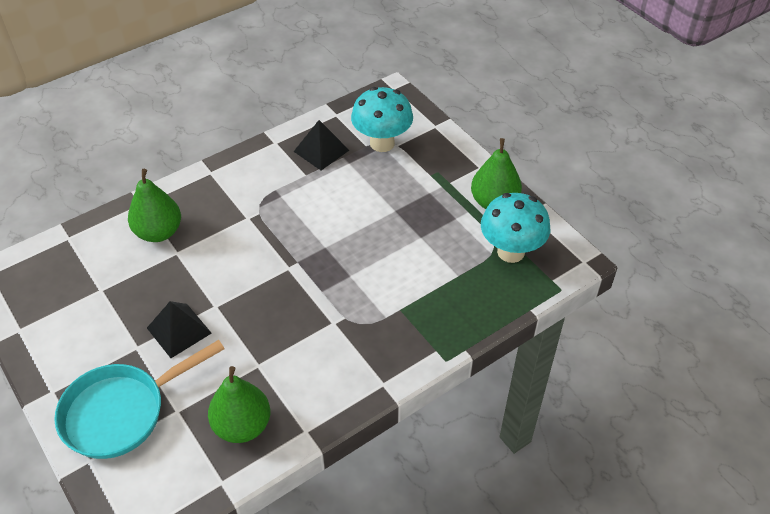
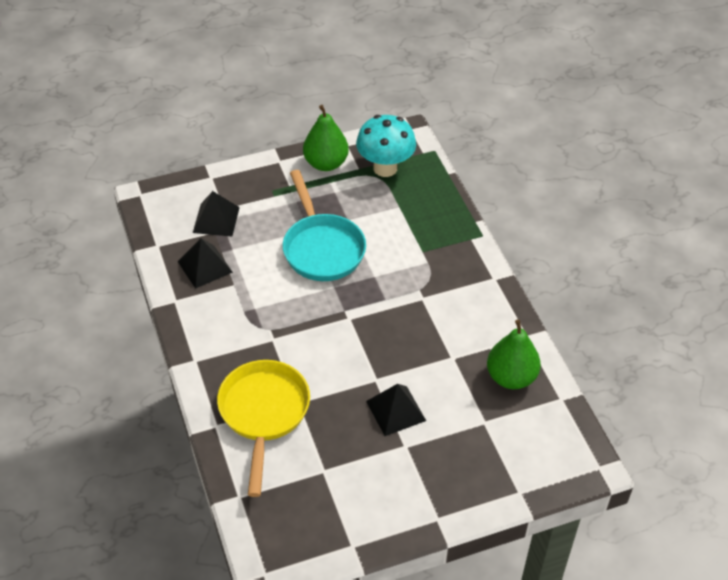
camera: 75 degrees left, 0 degrees up
turquoise pan [54,340,224,459] -> turquoise pan moved to [283,170,366,281]
green pear [128,169,181,242] -> yellow pan [217,360,310,497]
turquoise mushroom [351,87,413,152] -> black pyramid [193,191,240,237]

